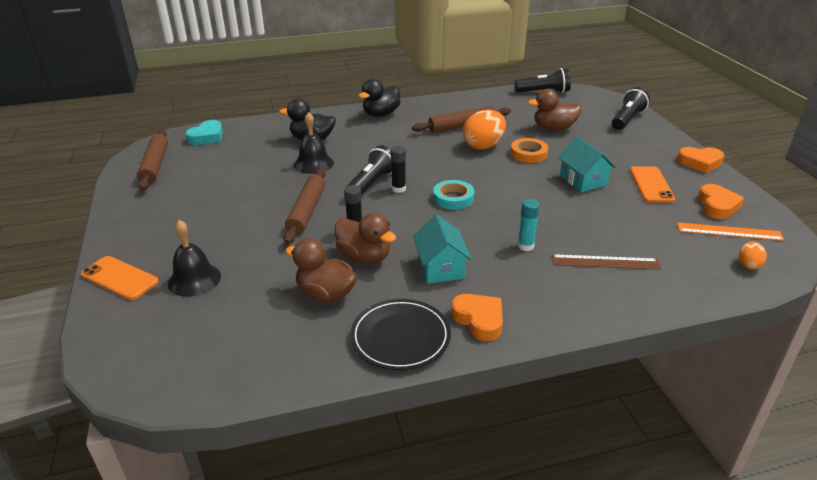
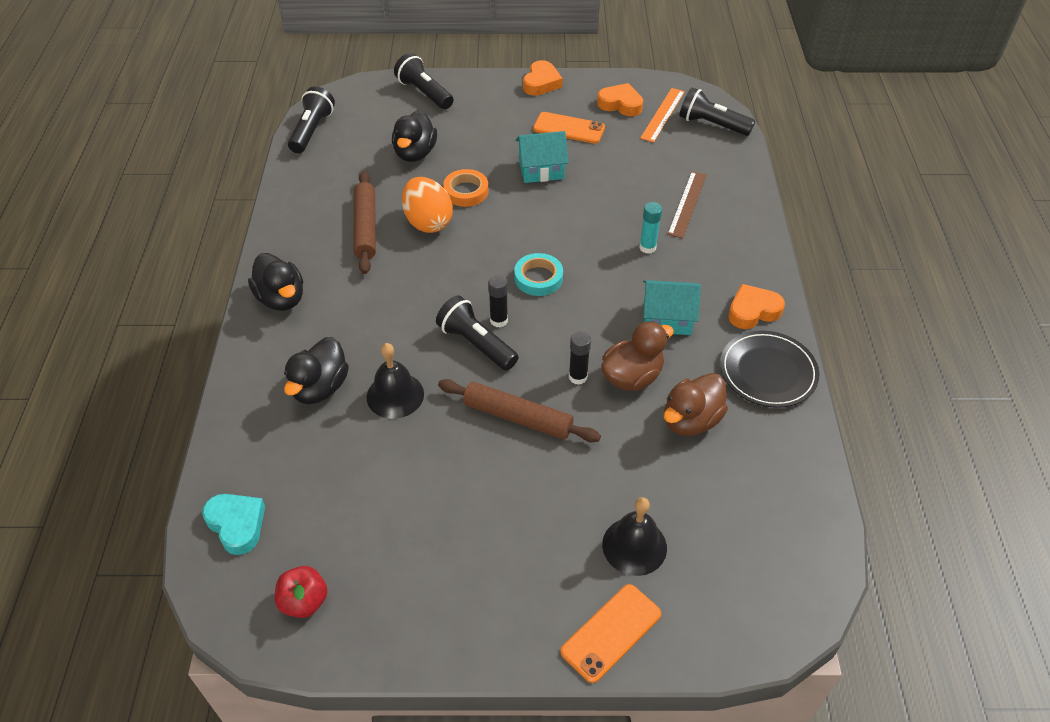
camera: 75 degrees left, 15 degrees up
brown rolling pin [137,130,168,190] -> red apple [275,566,328,618]
brown duck [528,89,582,131] -> black duck [392,110,437,162]
orange egg [739,241,766,270] -> black flashlight [679,87,755,136]

